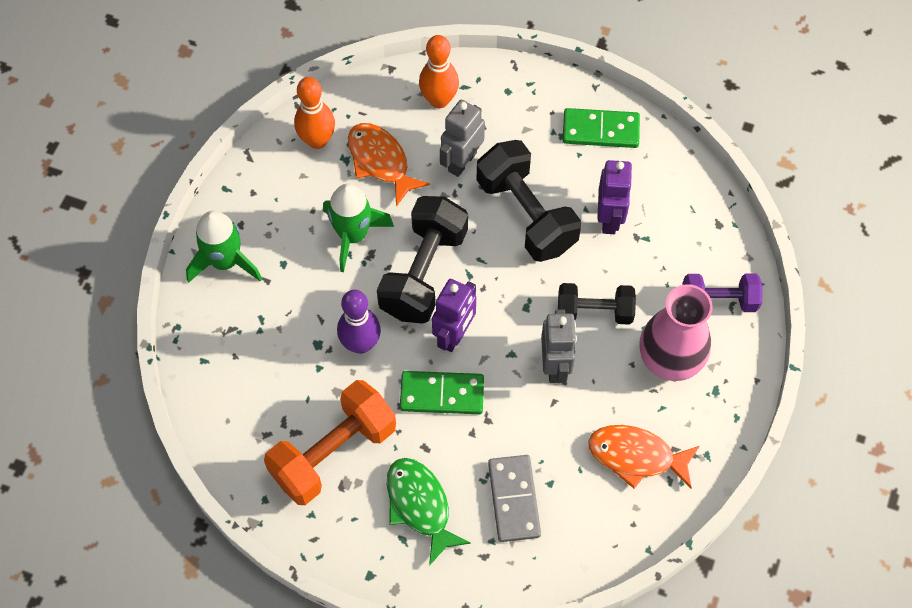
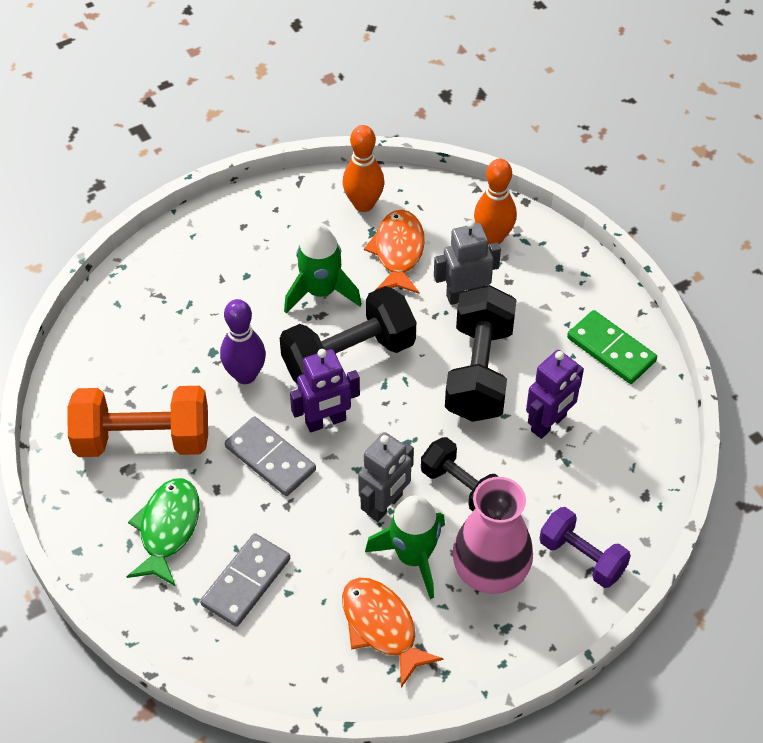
camera: 40 degrees right, 10 degrees down
green rocket [186,211,262,283] -> green rocket moved to [365,495,445,599]
green domino [400,371,484,414] -> grey domino [225,416,316,496]

